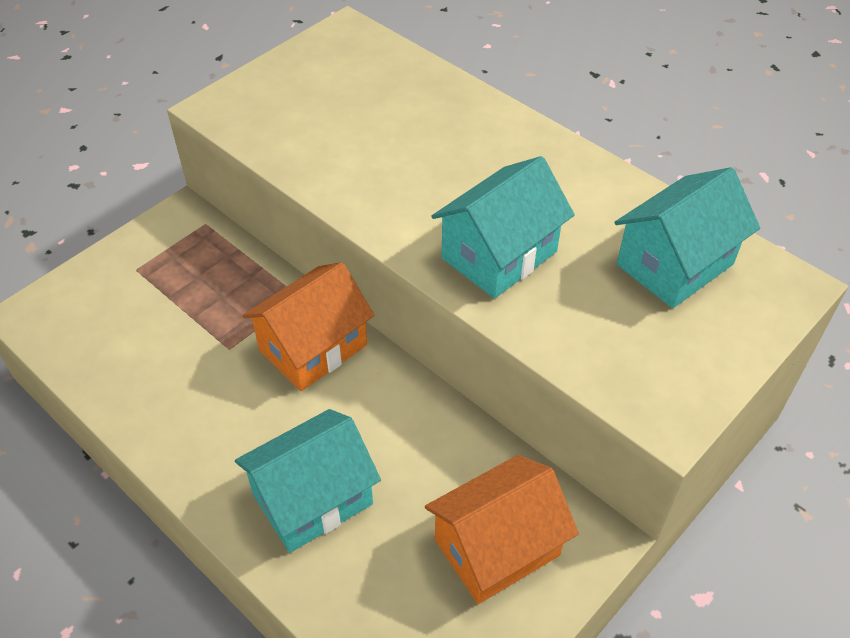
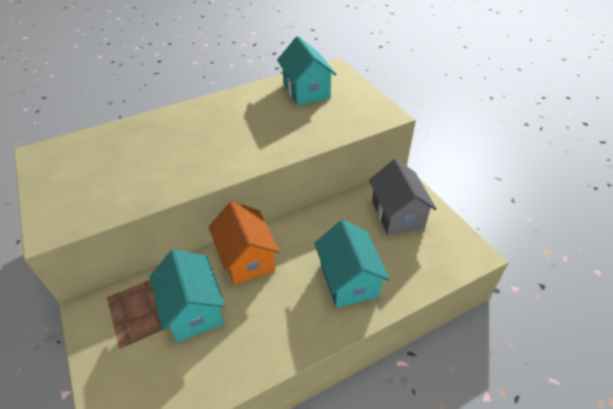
camera: 70 degrees left, 5 degrees down
orange house [425,455,579,604] -> grey house [369,159,437,235]
turquoise house [431,156,575,298] -> turquoise house moved to [150,249,226,342]

